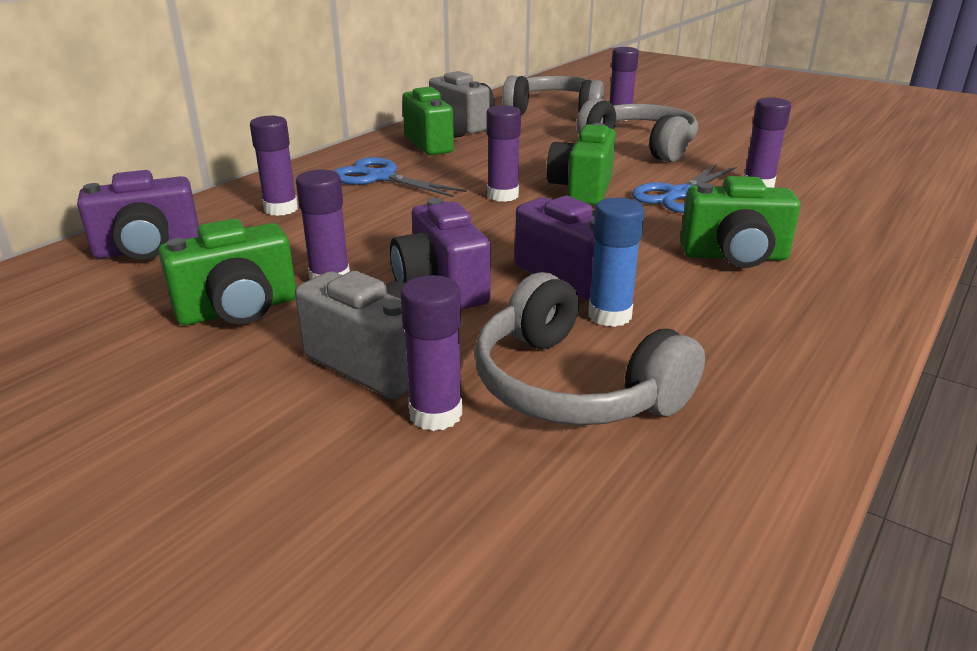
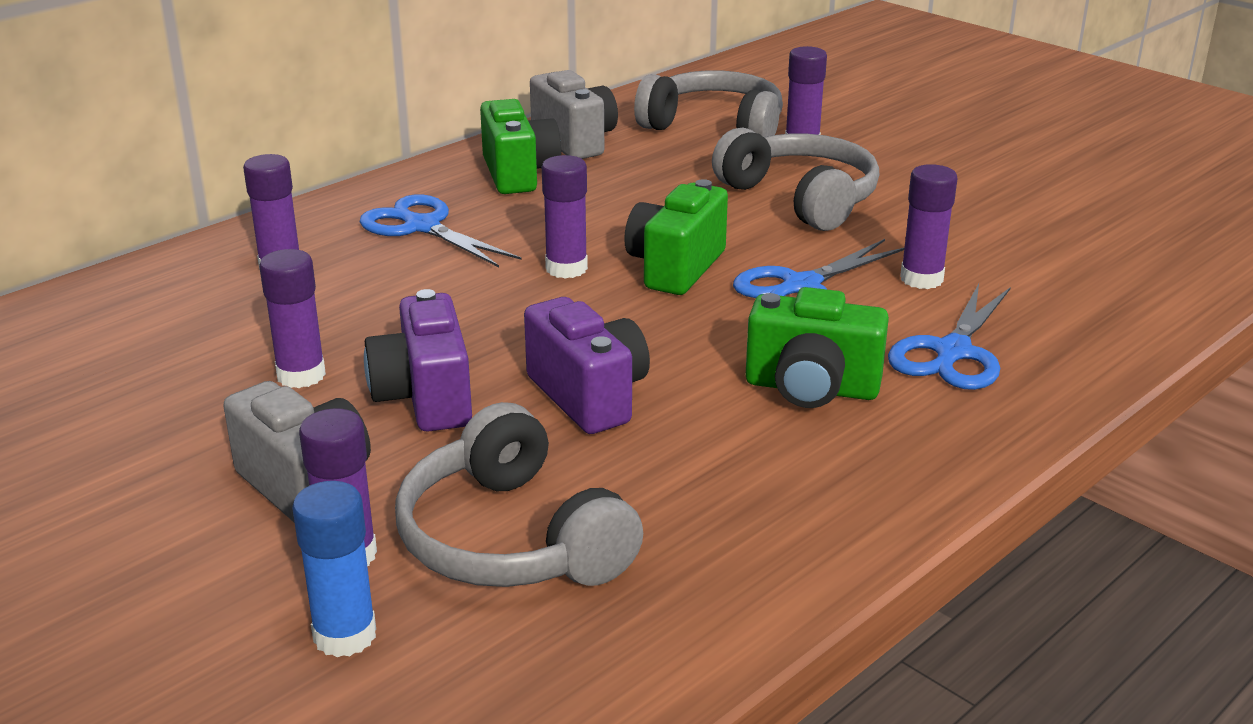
camera: 10 degrees right, 0 degrees up
purple camera [77,170,199,260] -> none
green camera [159,219,296,325] -> none
blue glue stick [588,198,644,327] -> blue glue stick moved to [292,481,376,657]
none -> blue scissors [888,284,1011,390]

